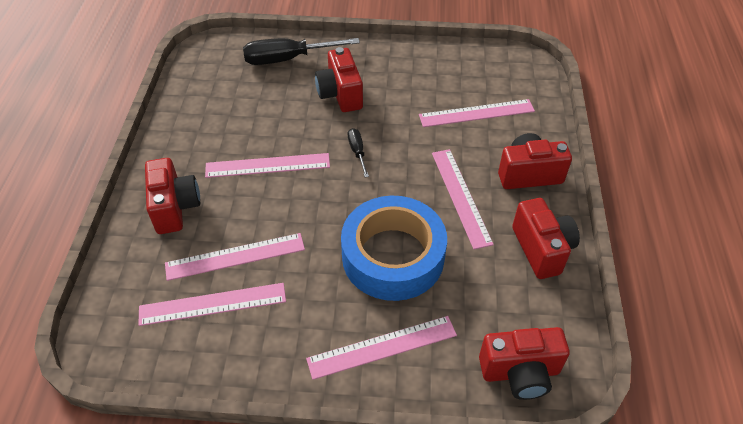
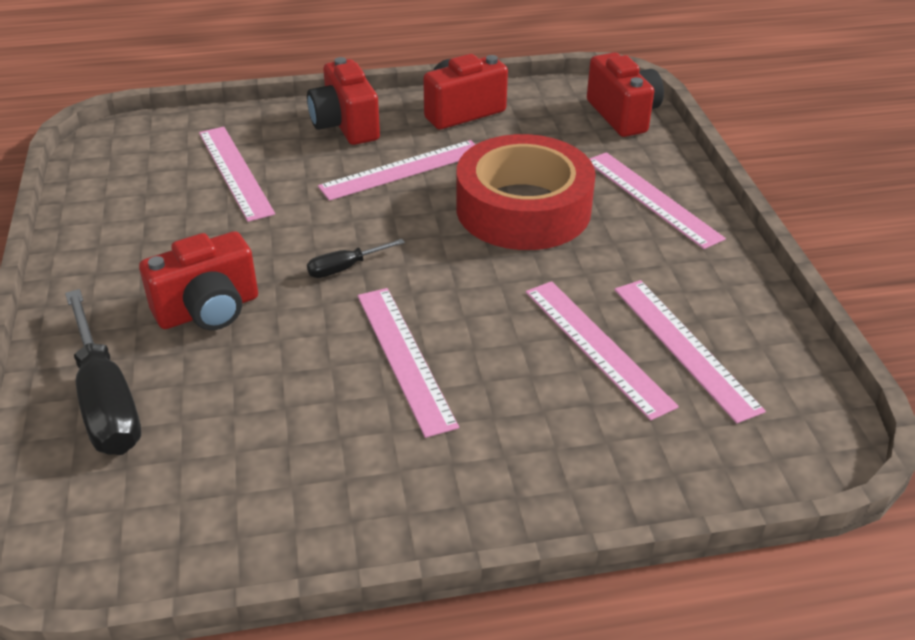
camera: 105 degrees left, 10 degrees down
red camera [145,158,200,234] -> none
blue tape [341,196,447,301] -> red tape [456,134,596,250]

